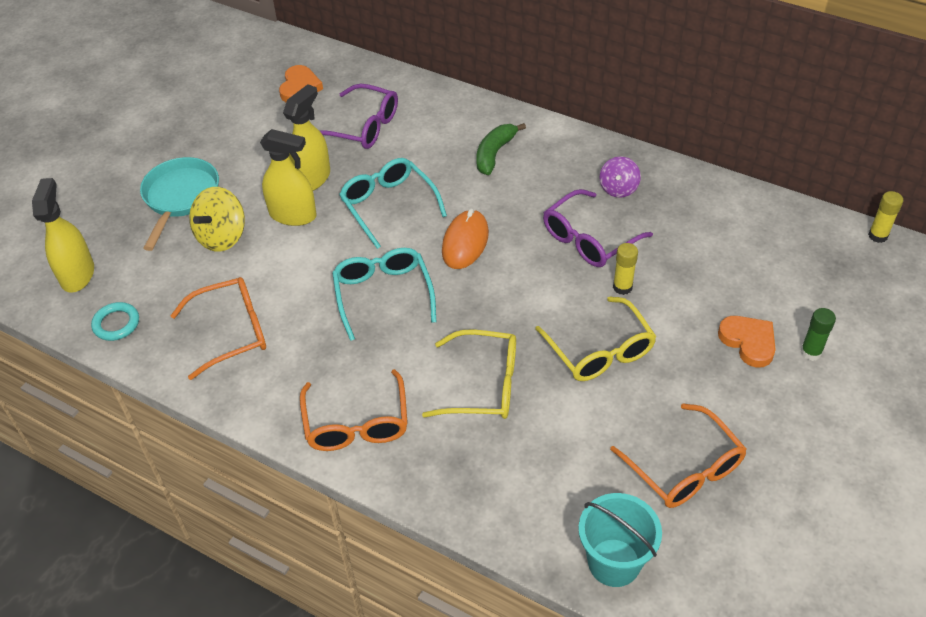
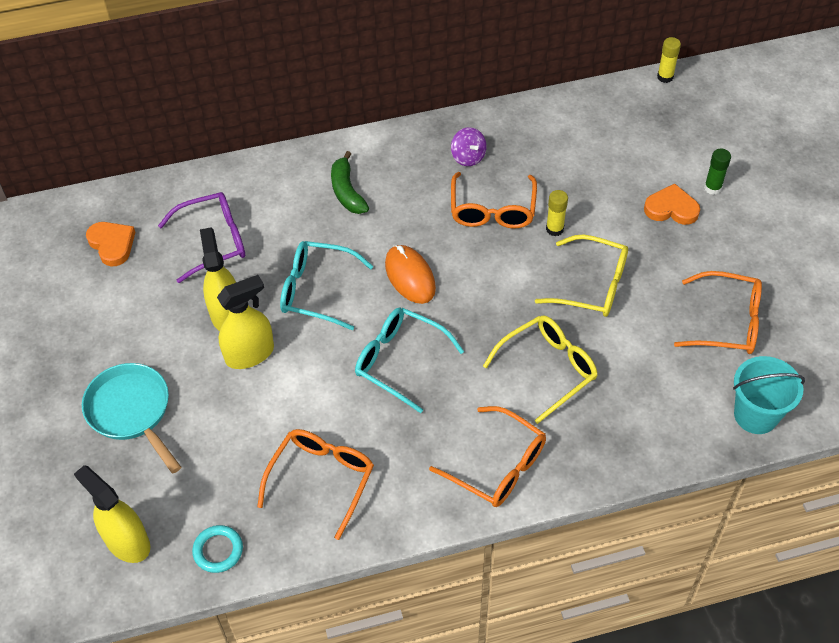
camera: 45 degrees left, 5 degrees up
yellow spinning top [189,187,245,252] -> none
purple glasses [543,189,653,267] -> orange glasses [451,172,537,229]

